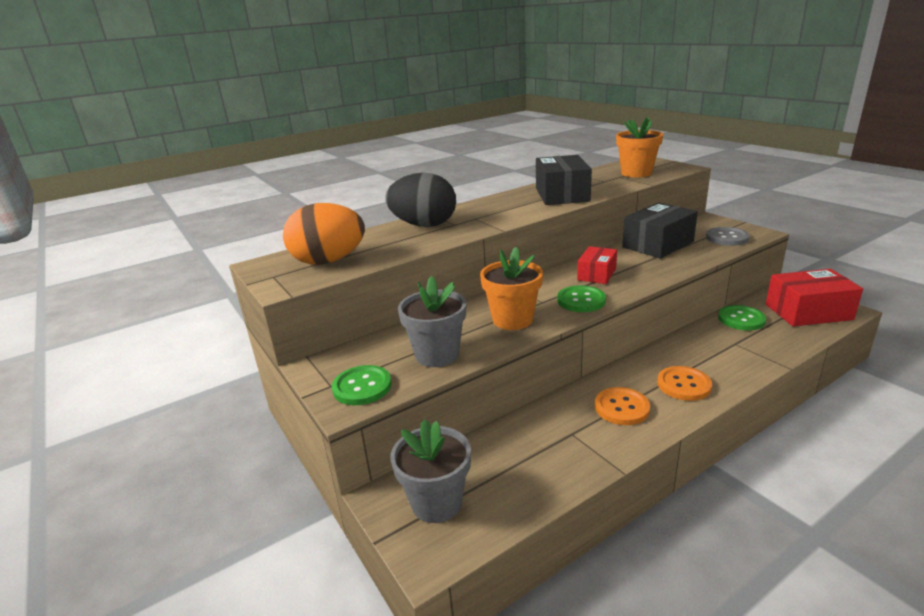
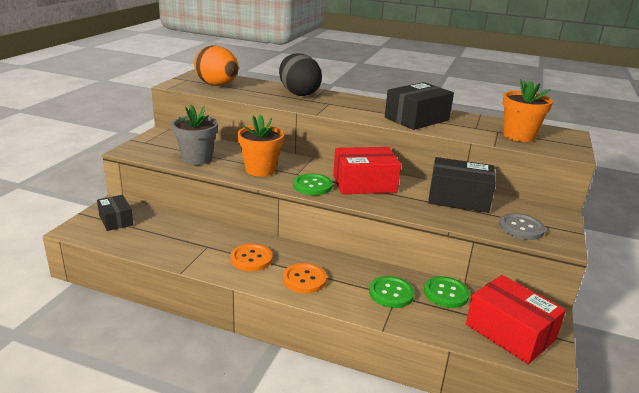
camera: 50 degrees right, 0 degrees up
green button [332,365,392,405] -> green button moved to [369,276,414,308]
grey flower pot [390,419,471,523] -> black box [97,195,133,231]
red box [577,246,617,284] -> red box [333,147,401,194], size x1.65

